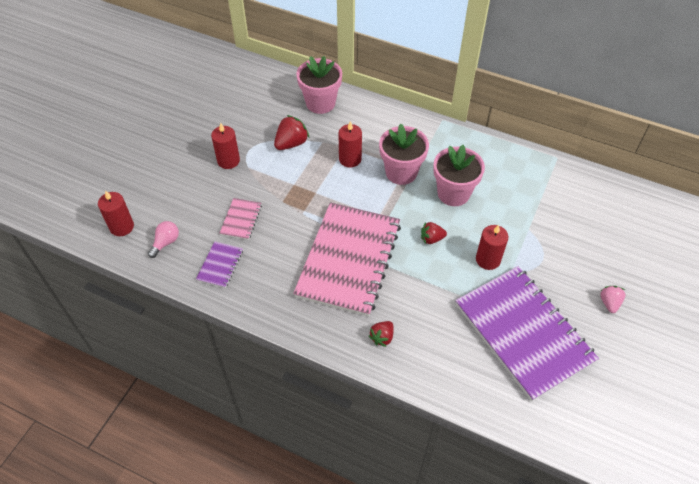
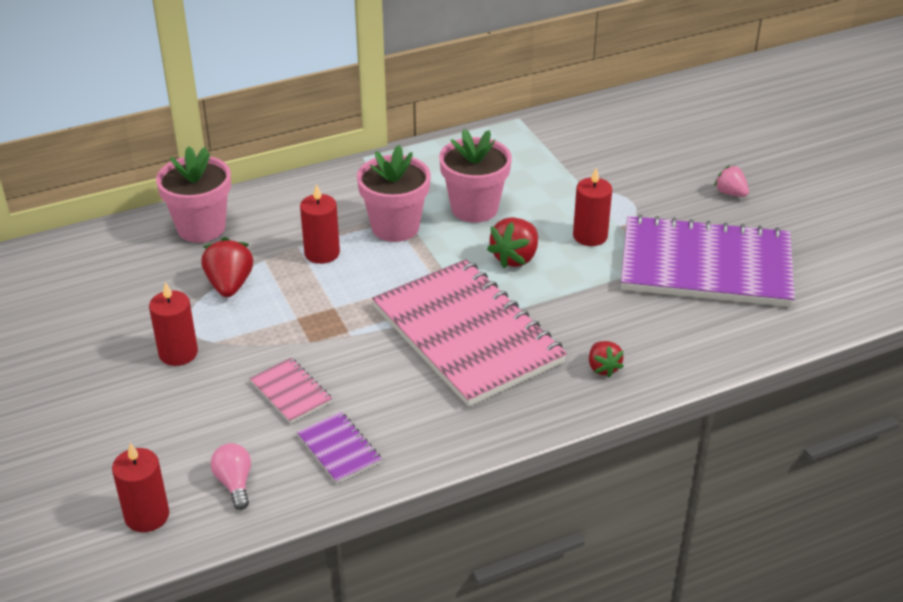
camera: 50 degrees left, 15 degrees down
red strawberry [421,222,447,244] -> red strawberry [487,217,538,268], size x1.56

